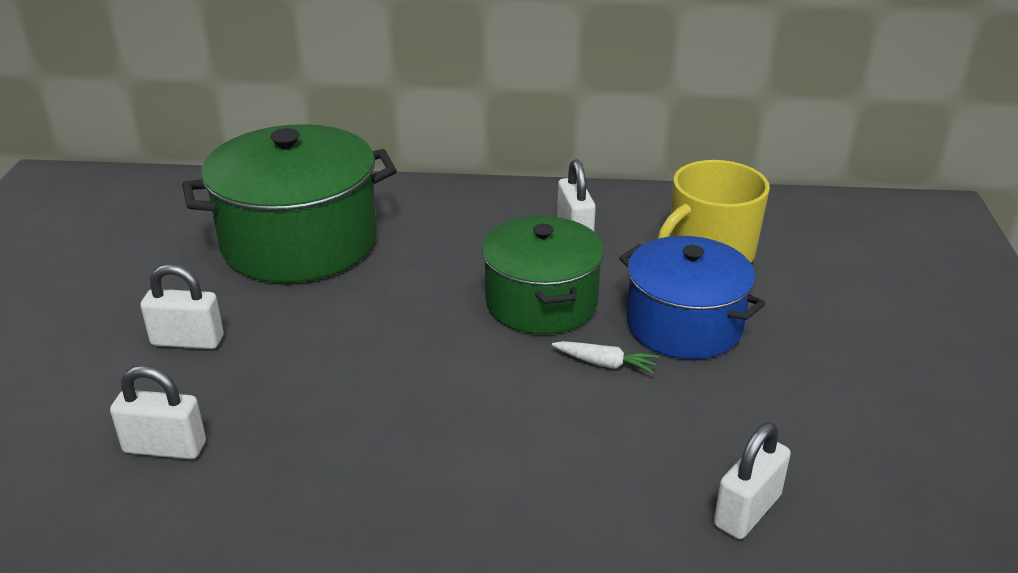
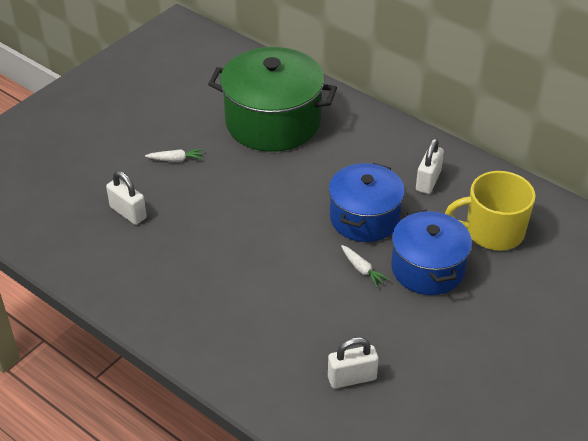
camera: 35 degrees right, 10 degrees up
white padlock [140,264,224,349] -> white carrot [145,149,203,162]
green pot [482,216,604,334] -> blue pot [329,163,405,242]

